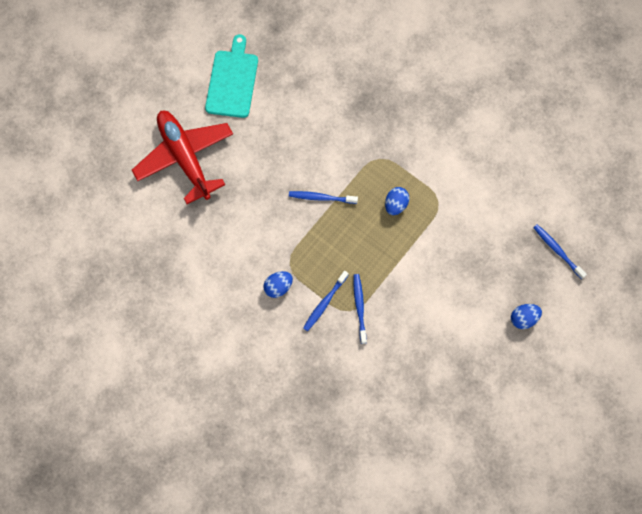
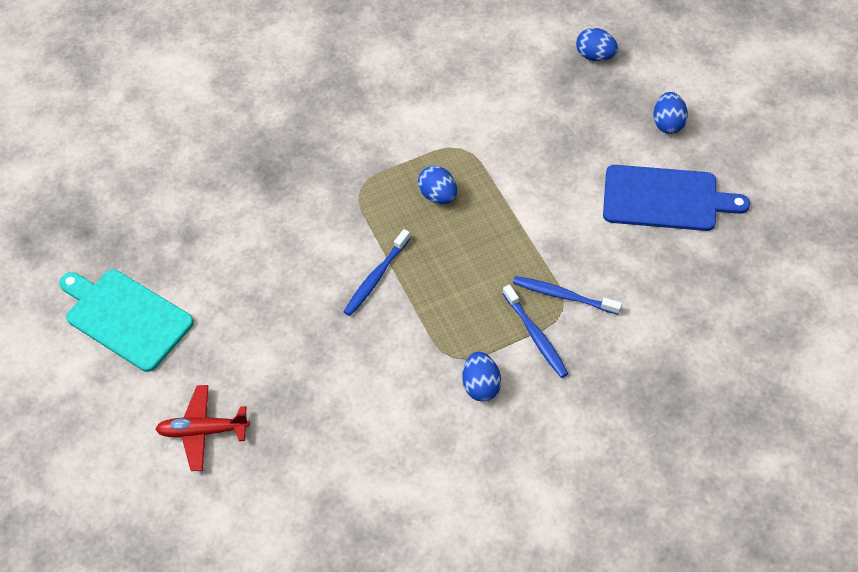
camera: 60 degrees left, 15 degrees down
red plane [132,111,233,204] -> red plane [156,385,250,471], size x0.51
blue toothbrush [533,224,587,279] -> blue egg [576,28,618,61]
none -> blue cutting board [603,165,750,231]

